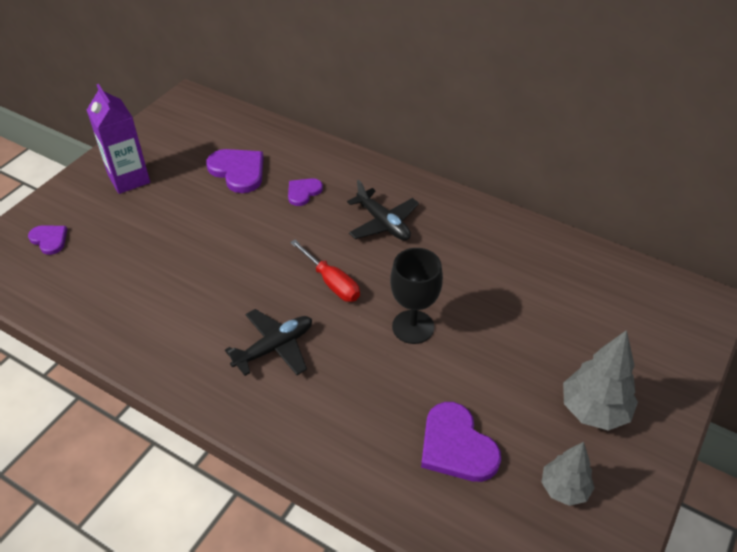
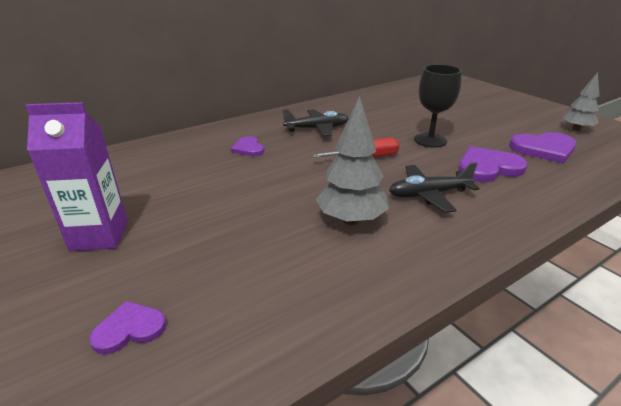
camera: 65 degrees left, 15 degrees down
purple heart [206,149,264,193] -> purple heart moved to [458,146,528,182]
black plane [225,309,312,376] -> black plane turned 90 degrees counterclockwise [389,162,479,213]
grey tree [563,330,638,431] -> grey tree moved to [316,96,389,225]

